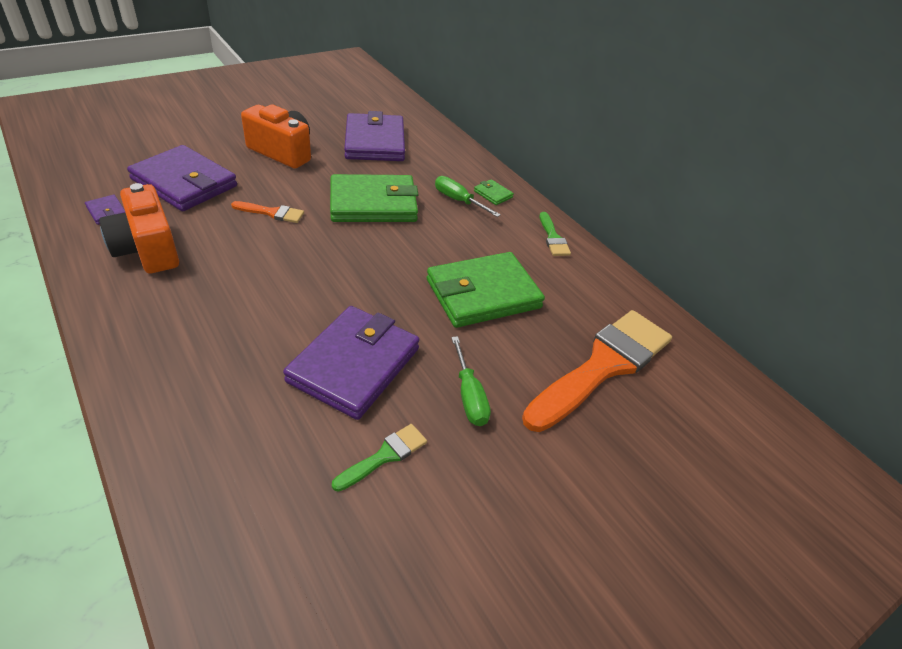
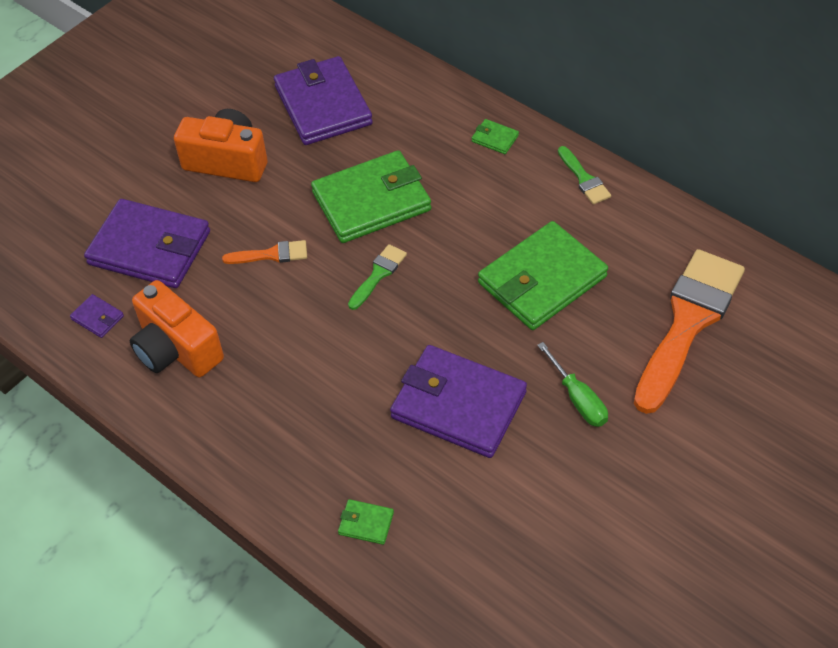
camera: 10 degrees left, 10 degrees up
purple wallet [283,306,420,420] -> purple wallet turned 75 degrees counterclockwise [390,345,527,458]
green brush [332,424,427,492] -> green brush moved to [348,244,407,310]
green screwdriver [435,176,501,217] -> none
none -> green wallet [338,499,394,545]

